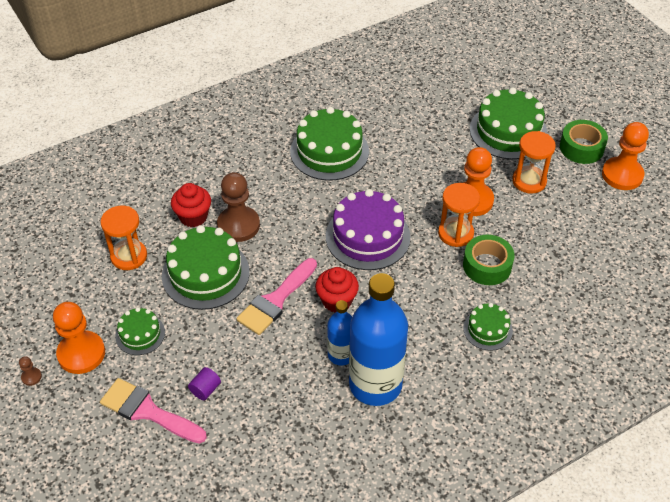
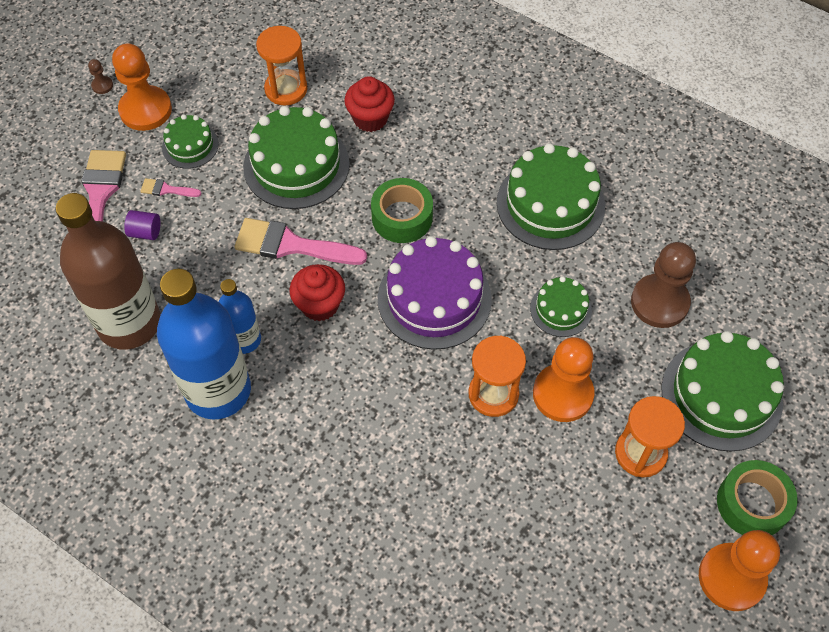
camera: 65 degrees right, 10 degrees up
brown pawn [217,172,260,242] -> brown pawn moved to [631,242,696,328]
green tape [463,235,514,285] -> green tape moved to [371,178,433,243]
green cake [463,303,513,351] -> green cake moved to [530,276,592,337]
none -> brown bottle [56,193,161,350]
none -> pink brush [140,178,201,197]

